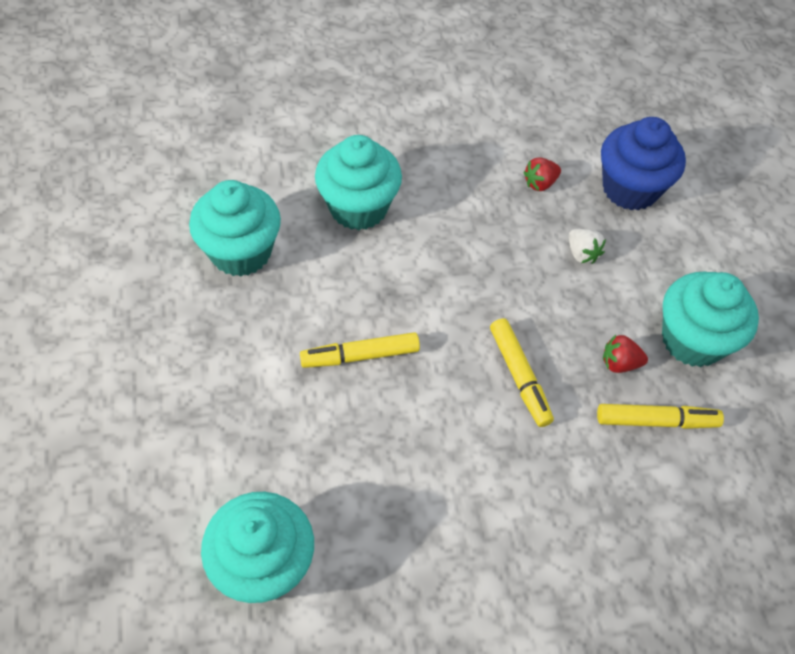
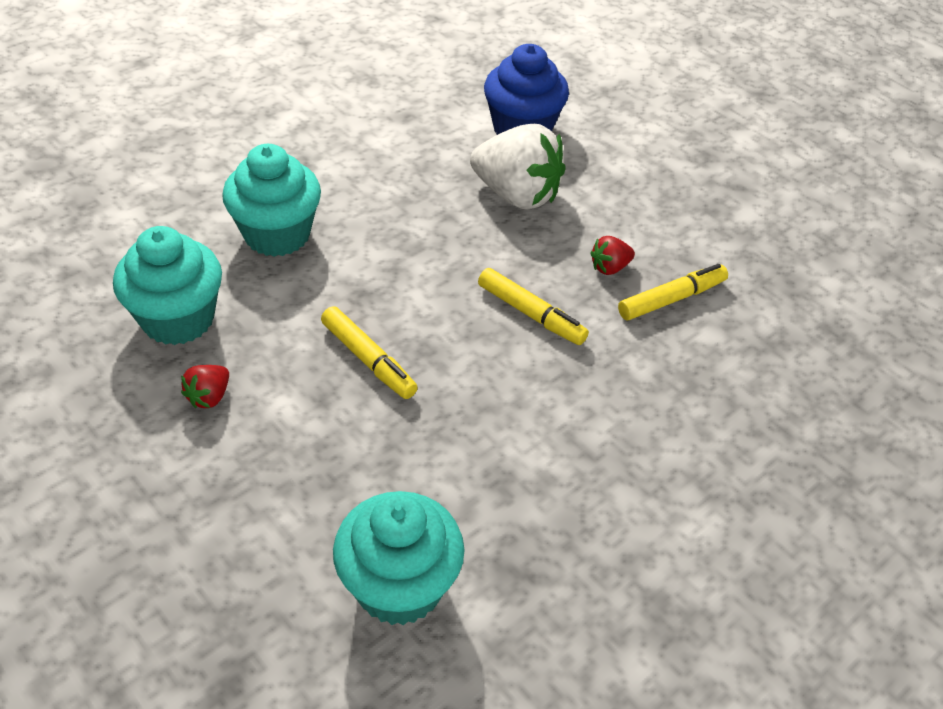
camera: 30 degrees left, 10 degrees down
yellow marker [300,332,420,368] -> yellow marker turned 90 degrees counterclockwise [321,306,418,399]
red strawberry [524,157,561,191] -> red strawberry moved to [181,365,229,408]
white strawberry [569,229,606,264] -> white strawberry [470,124,566,210], size x2.27
turquoise cupcake [662,272,759,367] -> none

